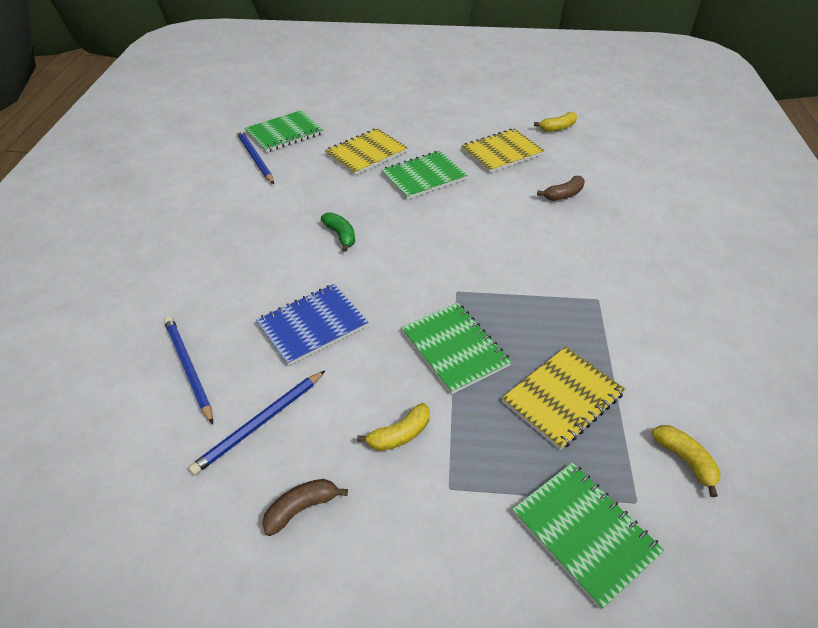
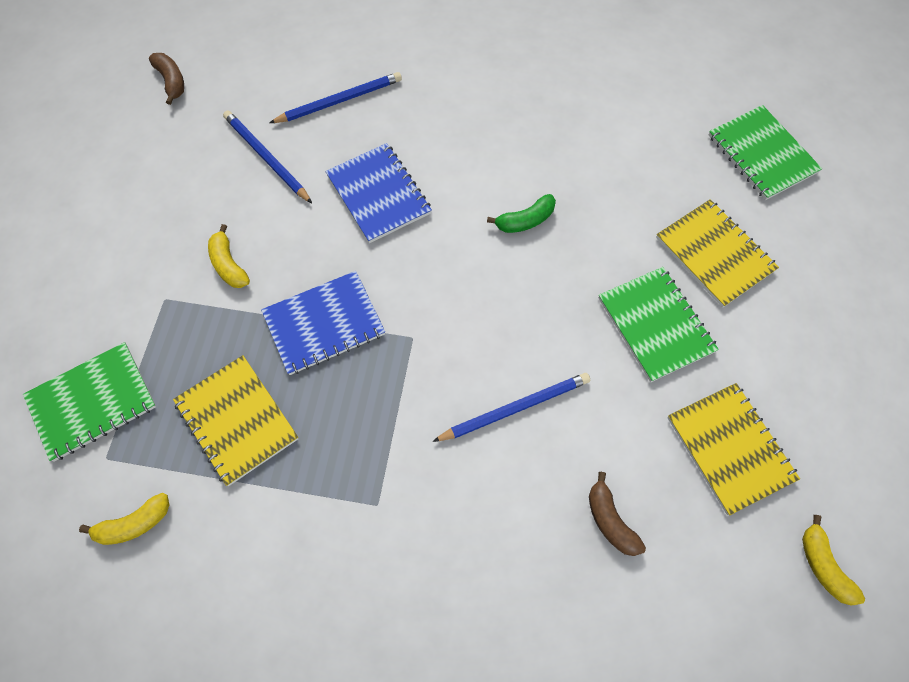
camera: 95 degrees right, 20 degrees up
blue pencil [237,130,274,184] -> blue pencil moved to [432,373,590,442]
brown banana [262,479,348,536] -> brown banana moved to [149,53,184,105]
green notebook [401,303,512,394] -> blue notebook [261,271,385,375]

